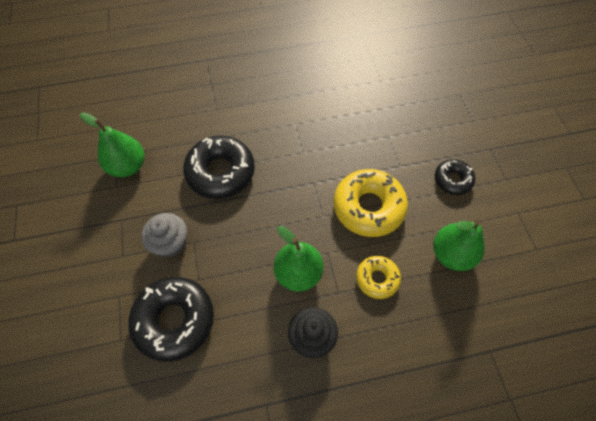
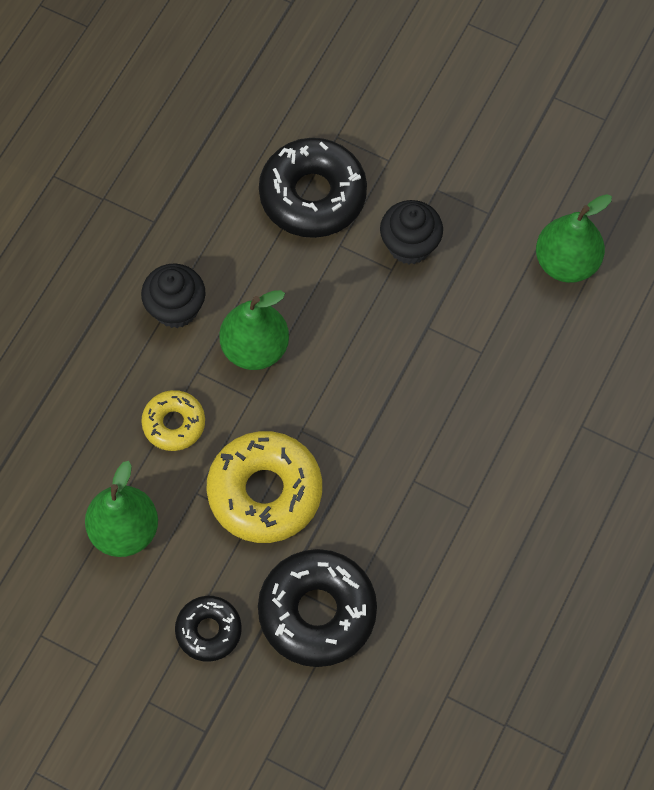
camera: 130 degrees right, 5 degrees up
grey cupcake [142,213,187,257] -> black cupcake [380,200,443,264]
black donut [183,135,255,199] -> black donut moved to [258,549,377,667]

